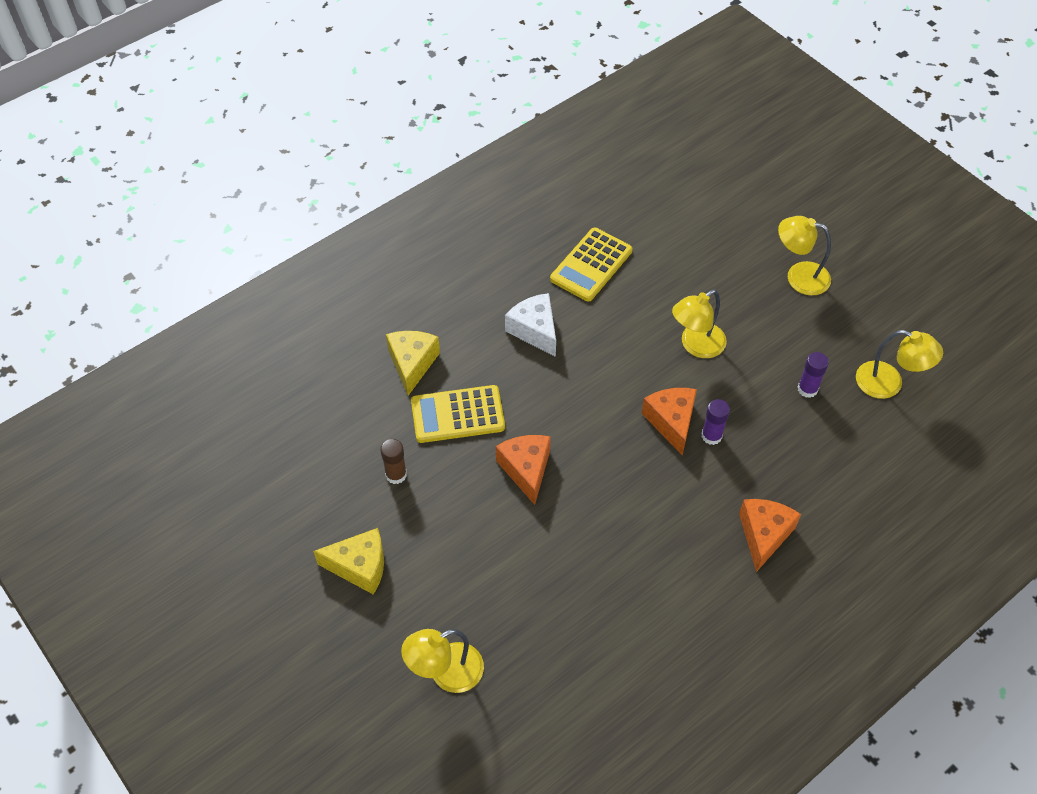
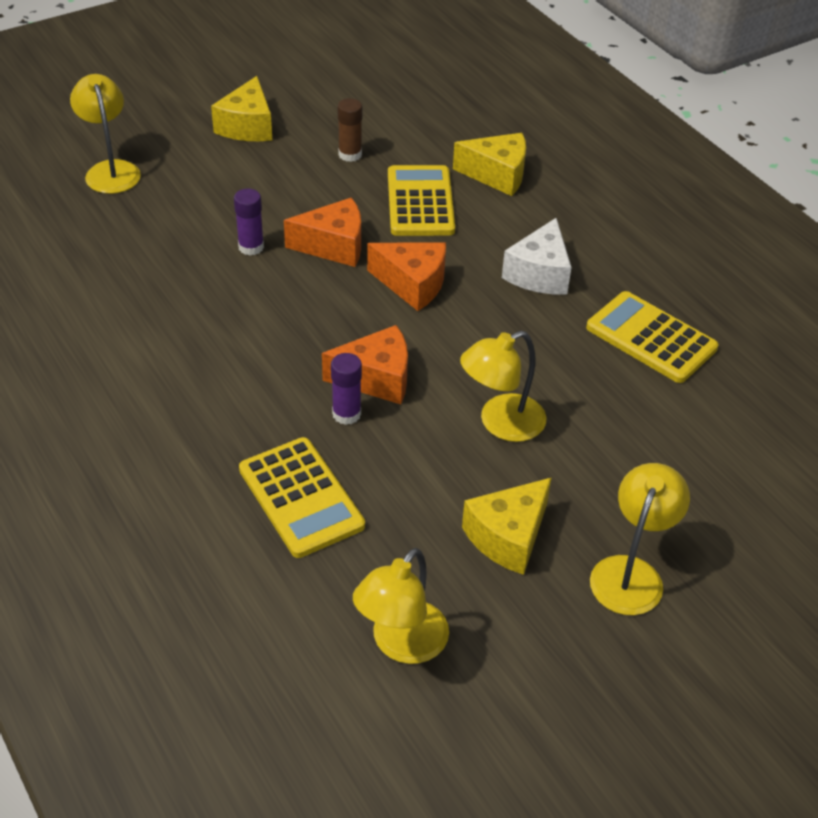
camera: 95 degrees right, 10 degrees down
white cheese [505,293,556,357] -> white cheese turned 135 degrees clockwise [502,218,572,295]
yellow lamp [672,290,727,358] -> yellow lamp turned 90 degrees counterclockwise [460,331,547,442]
orange cheese [739,499,801,572] -> orange cheese moved to [367,242,446,311]
purple glue stick [798,352,829,398] -> purple glue stick moved to [234,189,264,255]
none -> yellow calculator [239,437,365,558]
none -> yellow cheese [462,477,552,575]

